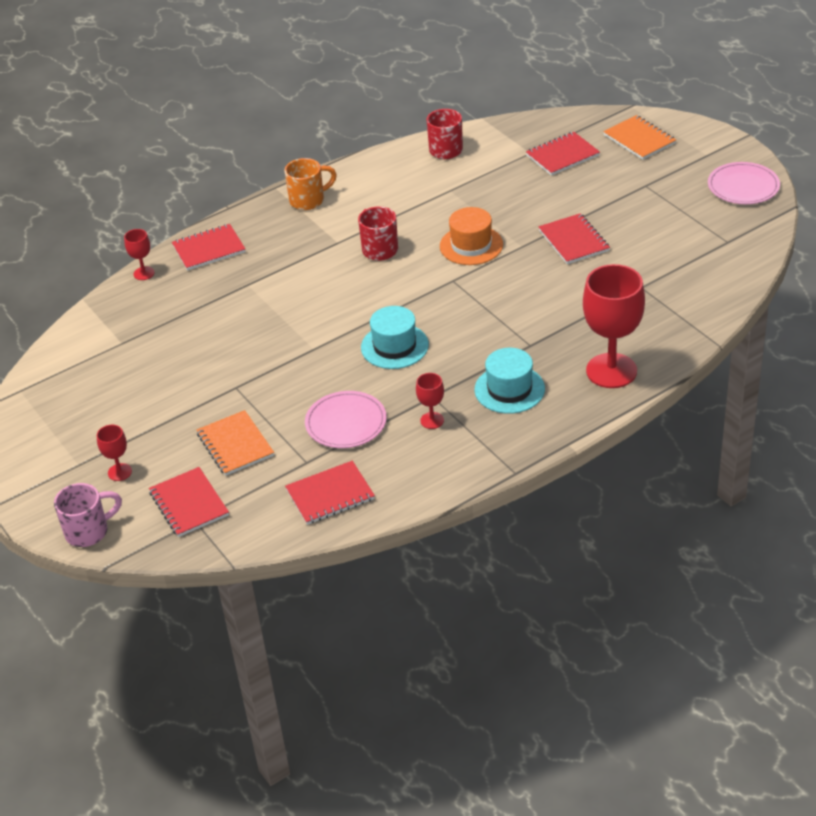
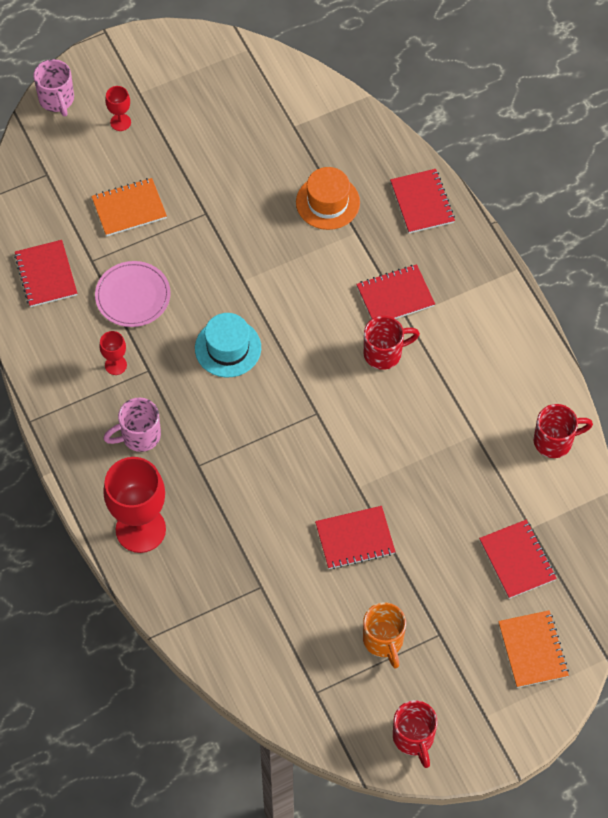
camera: 95 degrees right, 20 degrees up
red goblet [124,229,155,280] -> none
red notebook [149,467,229,537] -> red notebook moved to [356,264,435,319]
orange mug [284,158,337,210] -> orange mug moved to [363,602,406,669]
orange hat [440,207,503,265] -> orange hat moved to [296,167,360,230]
turquoise hat [474,348,545,414] -> pink mug [103,398,161,452]
orange notebook [603,115,676,160] -> orange notebook turned 75 degrees counterclockwise [498,610,569,688]
pink plate [708,162,780,204] -> red mug [393,700,438,768]

